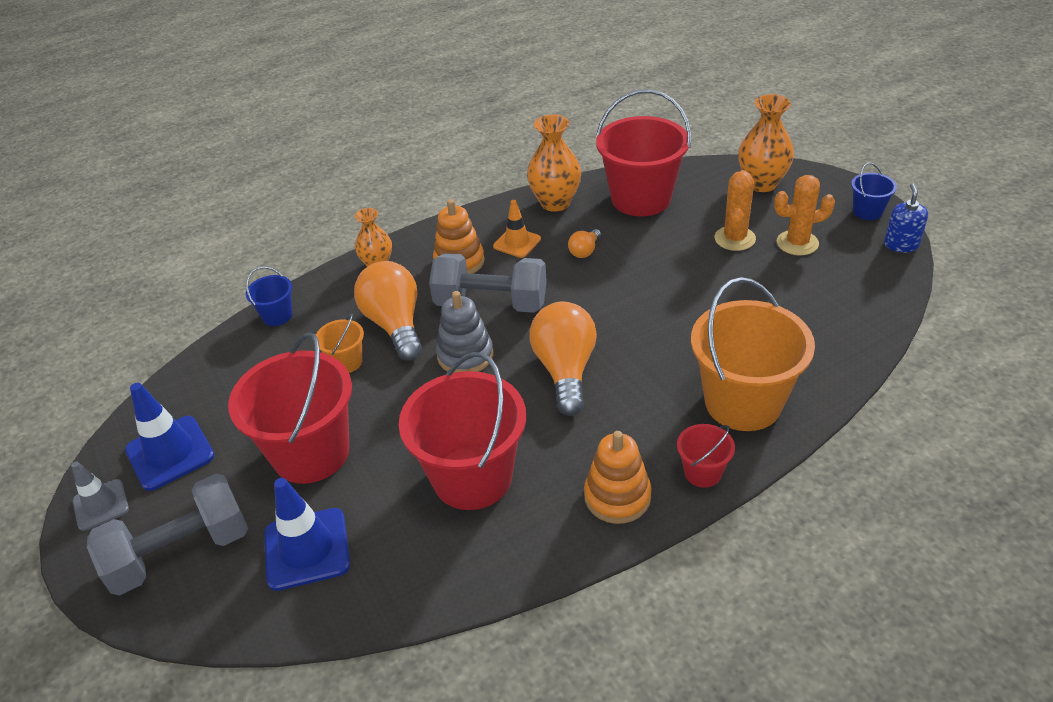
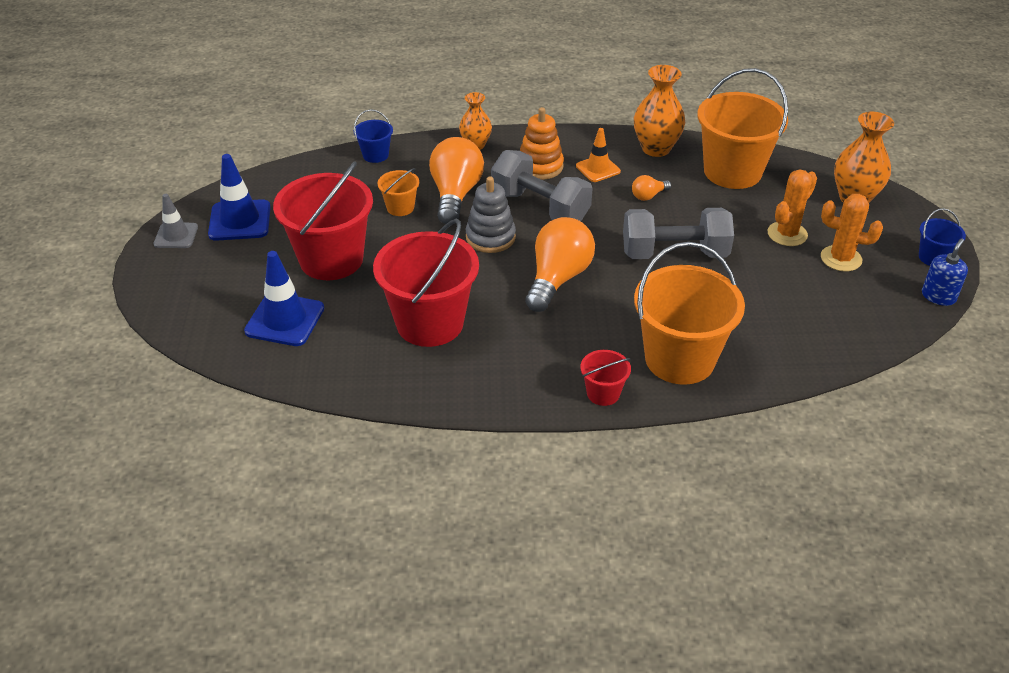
camera: 25 degrees right, 0 degrees up
grey dumbbell [87,474,248,596] -> grey dumbbell moved to [623,208,734,259]
orange stacking toy [584,431,652,524] -> none
red bucket [596,89,691,216] -> orange bucket [697,68,788,189]

